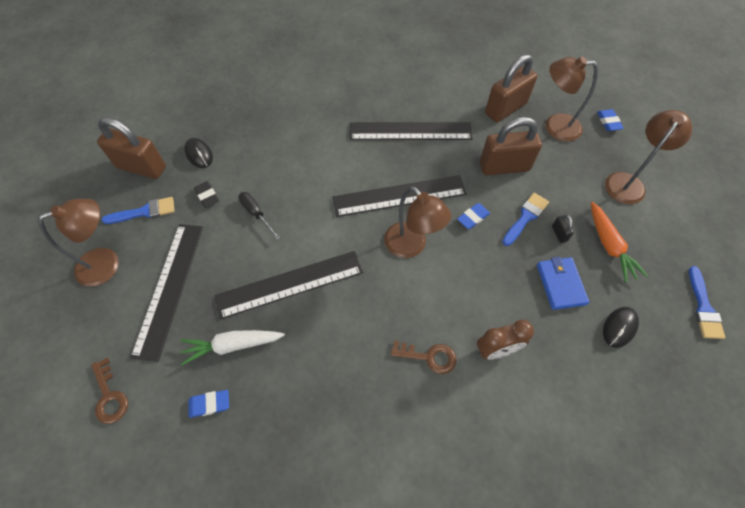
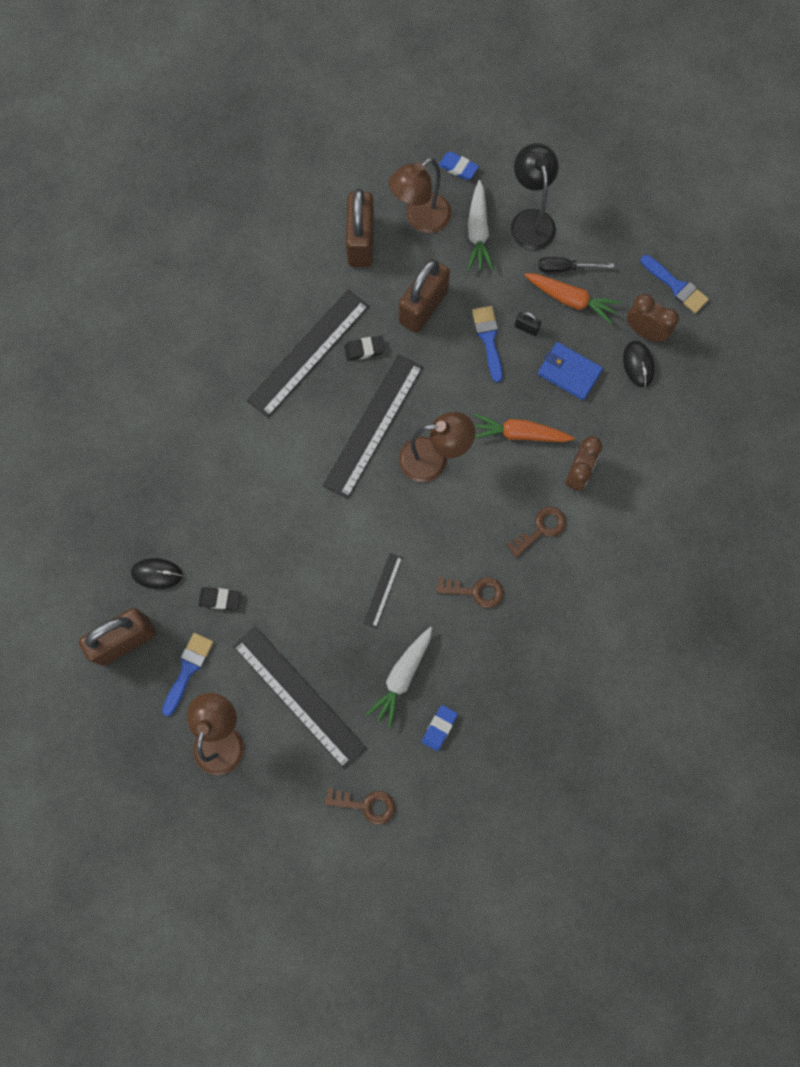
camera: 50 degrees left, 15 degrees up
black ruler [215,251,363,319] -> black ruler [363,553,403,628], size x0.47
black screwdriver [238,192,280,240] -> black screwdriver moved to [538,257,614,273]
blue eraser [457,203,490,229] -> none
brown lamp [605,110,692,204] -> black lamp [511,143,559,250]
none -> black eraser [344,336,385,361]
none -> brown key [436,577,504,608]
none -> white carrot [468,180,494,271]
none -> orange carrot [473,413,575,442]
none -> brown clock [627,294,679,342]

